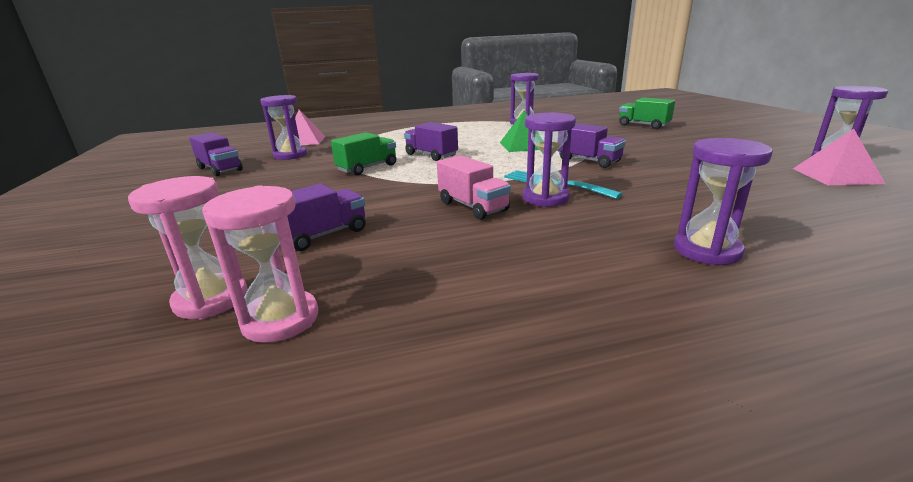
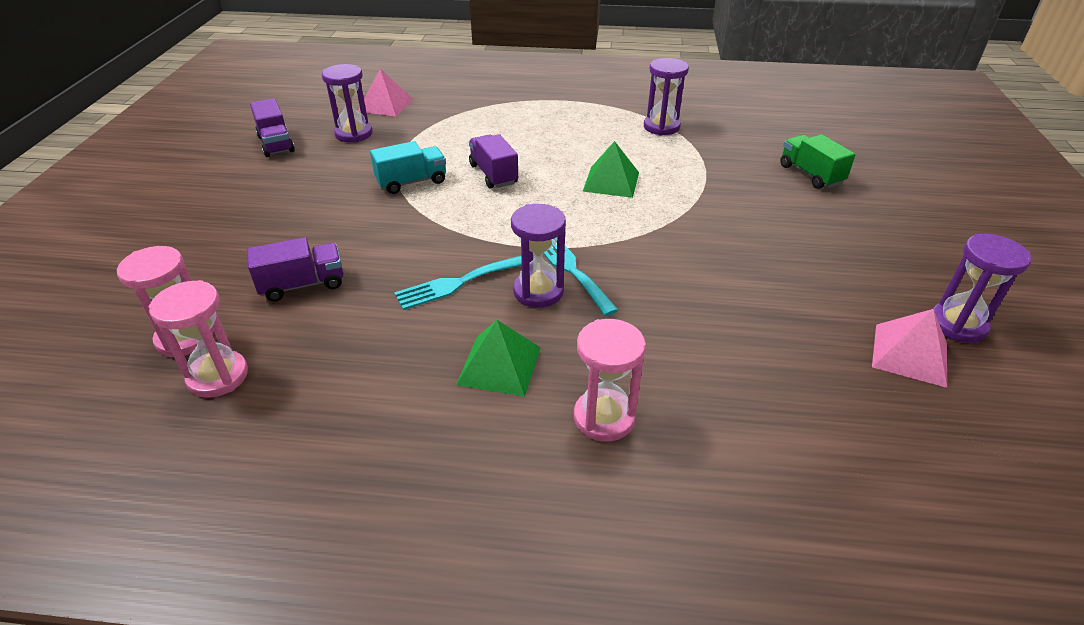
camera: 20 degrees right, 15 degrees up
green truck [331,132,396,175] -> turquoise truck [370,141,446,194]
pink truck [437,155,511,220] -> turquoise fork [394,256,522,310]
purple truck [557,123,626,168] -> none
purple hourglass [674,138,773,266] -> pink hourglass [574,319,646,442]
none -> green pyramid [456,320,541,397]

